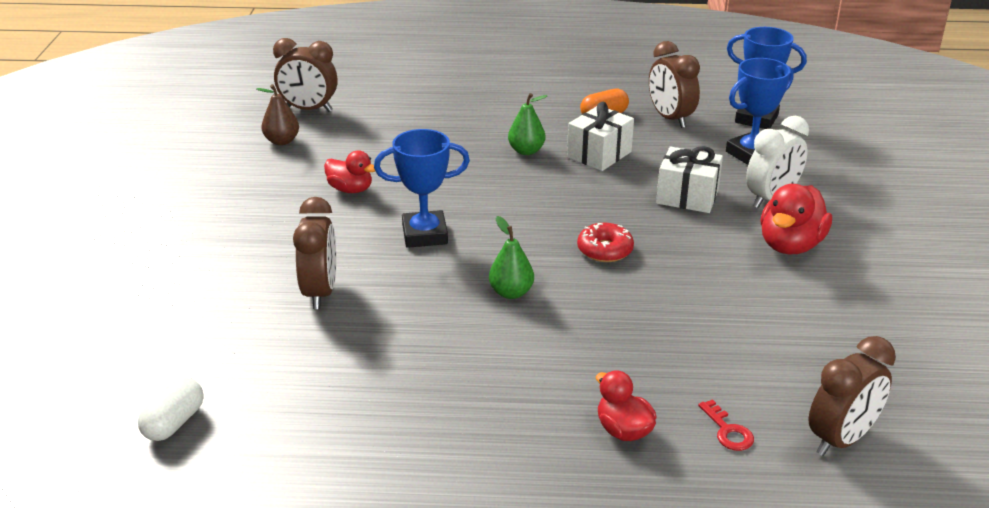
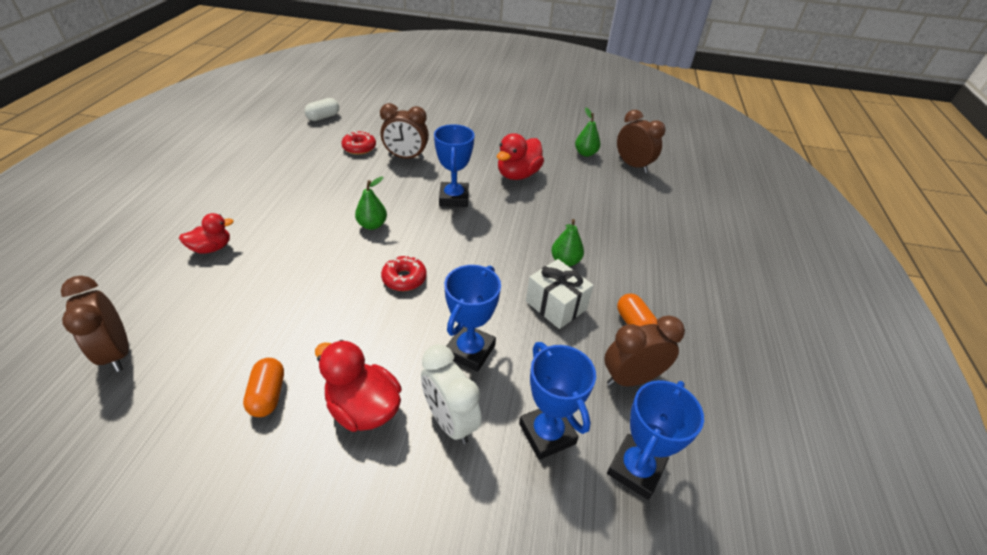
camera: 95 degrees right, 10 degrees up
white capsule [138,377,204,441] -> white capsule turned 75 degrees counterclockwise [304,98,339,121]
brown pear [257,84,299,145] -> green pear [575,108,600,157]
brown clock [273,38,338,112] -> brown clock turned 120 degrees clockwise [617,110,666,173]
red duck [324,150,375,193] -> red duck [497,133,544,180], size x1.57
white gift [656,146,723,213] -> blue trophy [444,265,501,372]
red key [698,399,754,451] -> none
none -> orange capsule [243,358,284,417]
none -> red donut [341,131,376,155]

